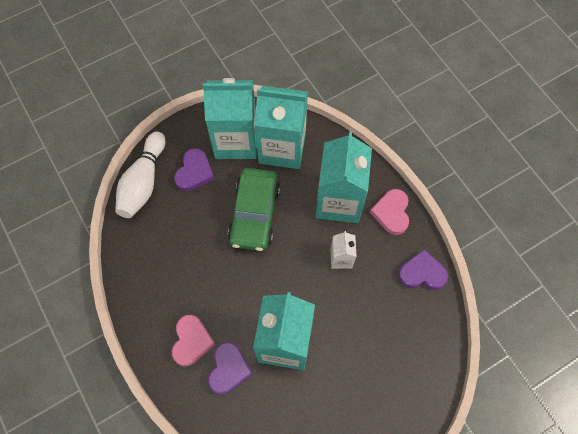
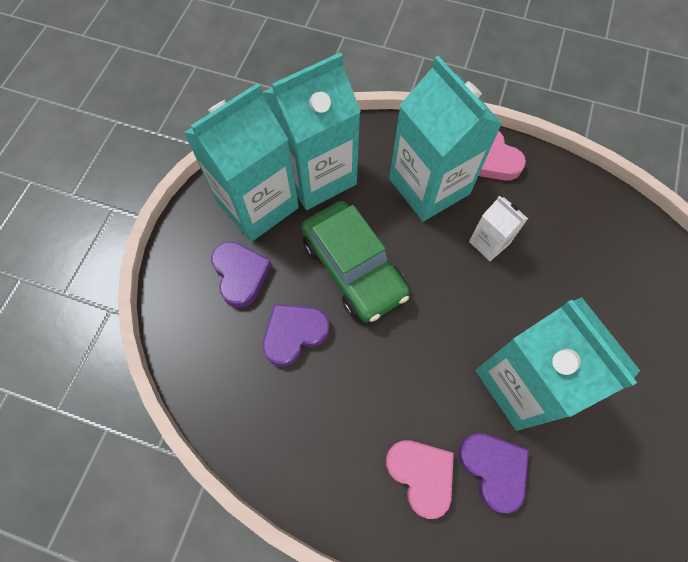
camera: 40 degrees left, 0 degrees up
white bowling pin [115,131,165,218] -> none
purple heart [398,249,448,290] -> purple heart moved to [263,304,329,366]

